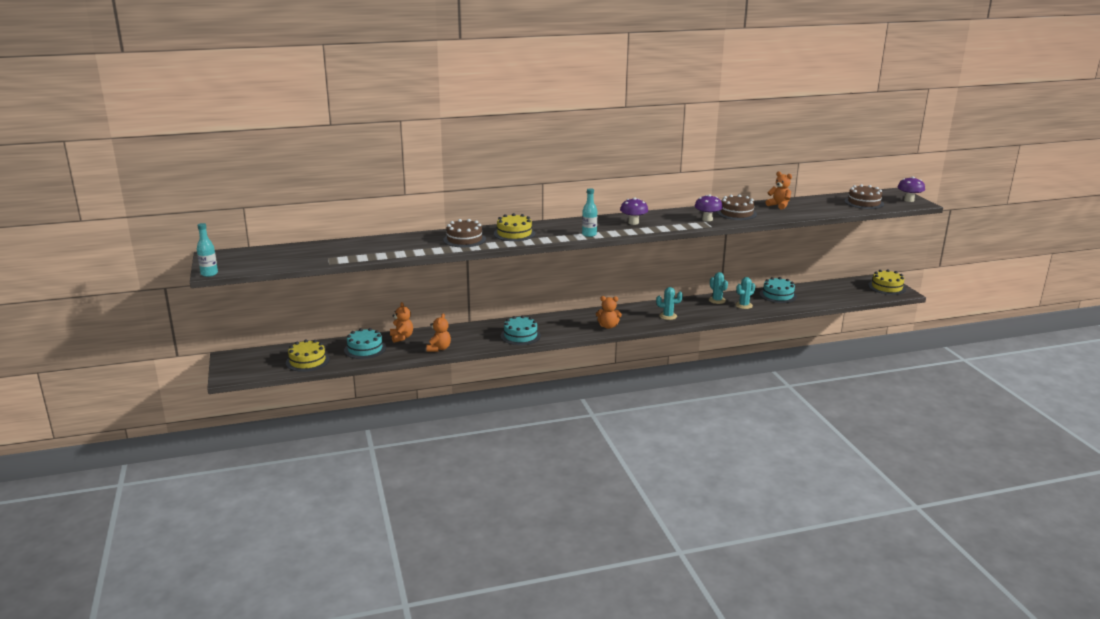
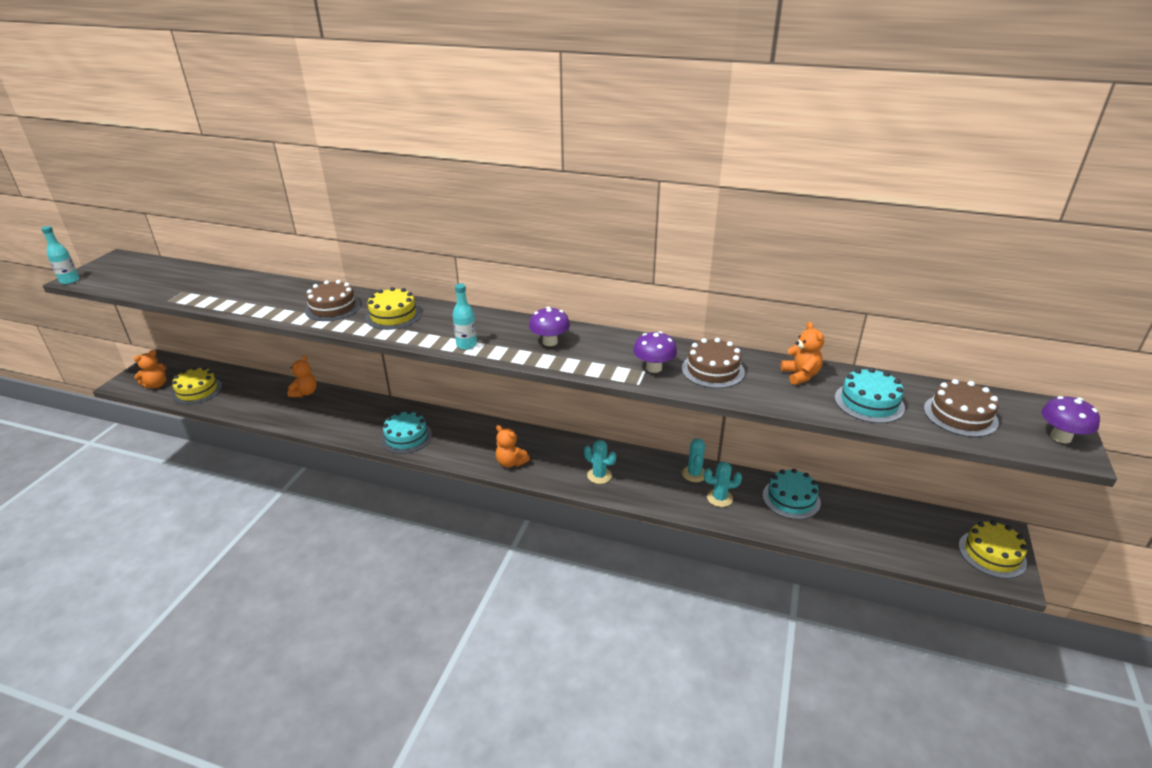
camera: 35 degrees right, 10 degrees up
turquoise cake [344,328,386,359] -> turquoise cake moved to [835,368,905,423]
orange teddy bear [426,313,451,352] -> orange teddy bear moved to [134,350,167,388]

